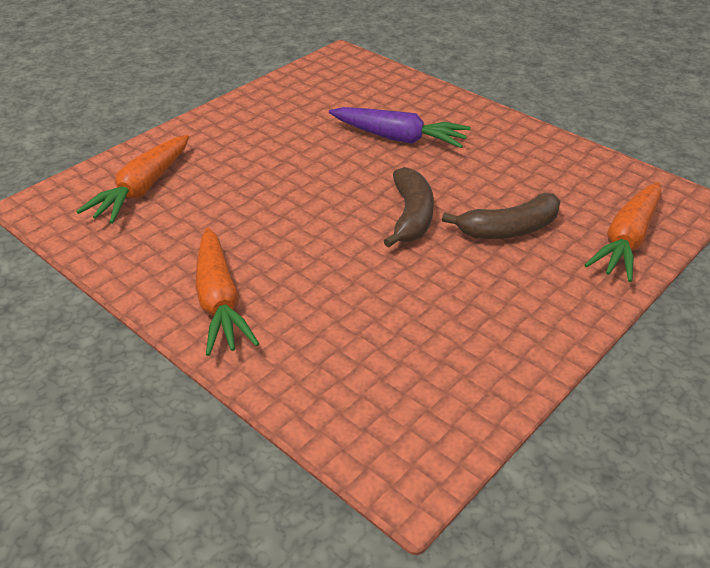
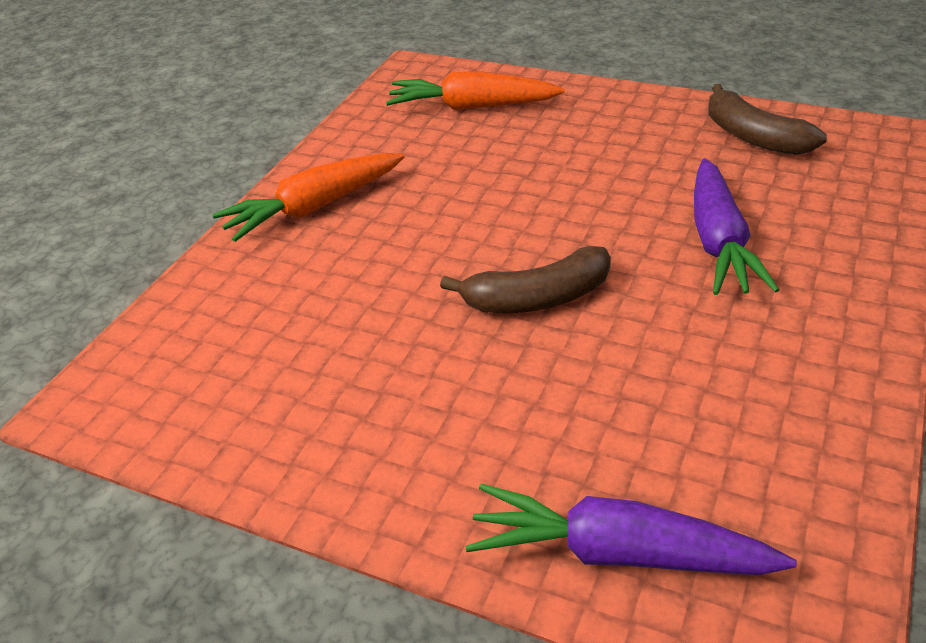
camera: 75 degrees right, 0 degrees up
brown banana [442,193,561,239] -> brown banana moved to [708,84,827,155]
orange carrot [585,182,661,282] -> purple carrot [465,484,797,575]

